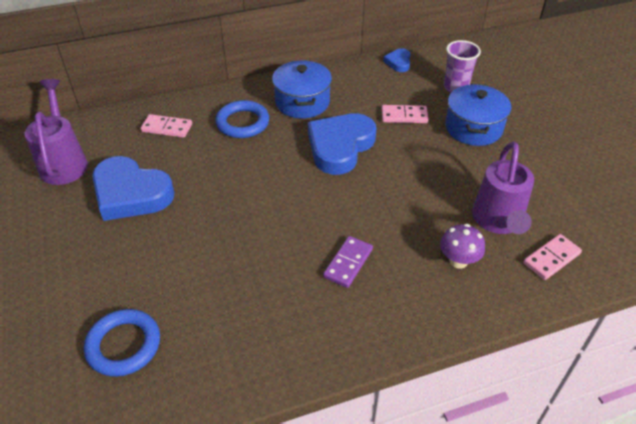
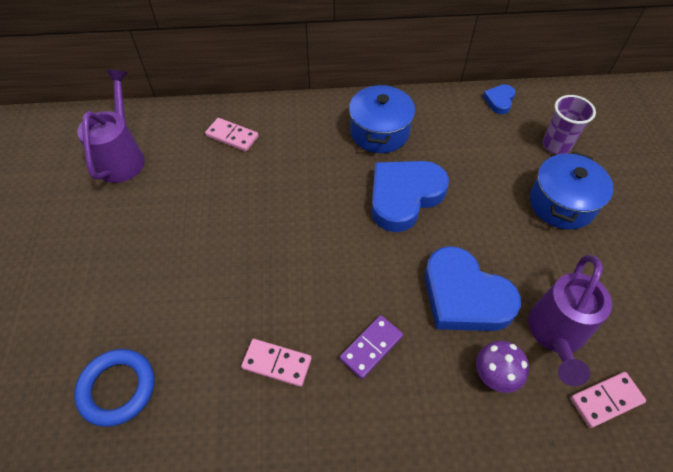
camera: 15 degrees right, 10 degrees up
blue heart [92,156,174,221] -> blue heart moved to [425,246,521,331]
blue ring [216,100,269,138] -> none
pink domino [382,105,428,123] -> pink domino moved to [241,339,312,387]

